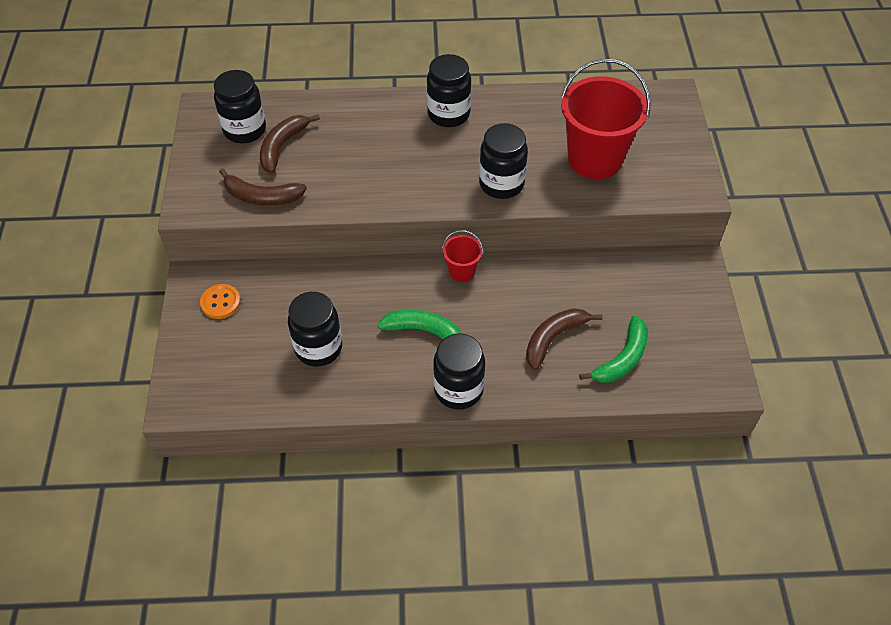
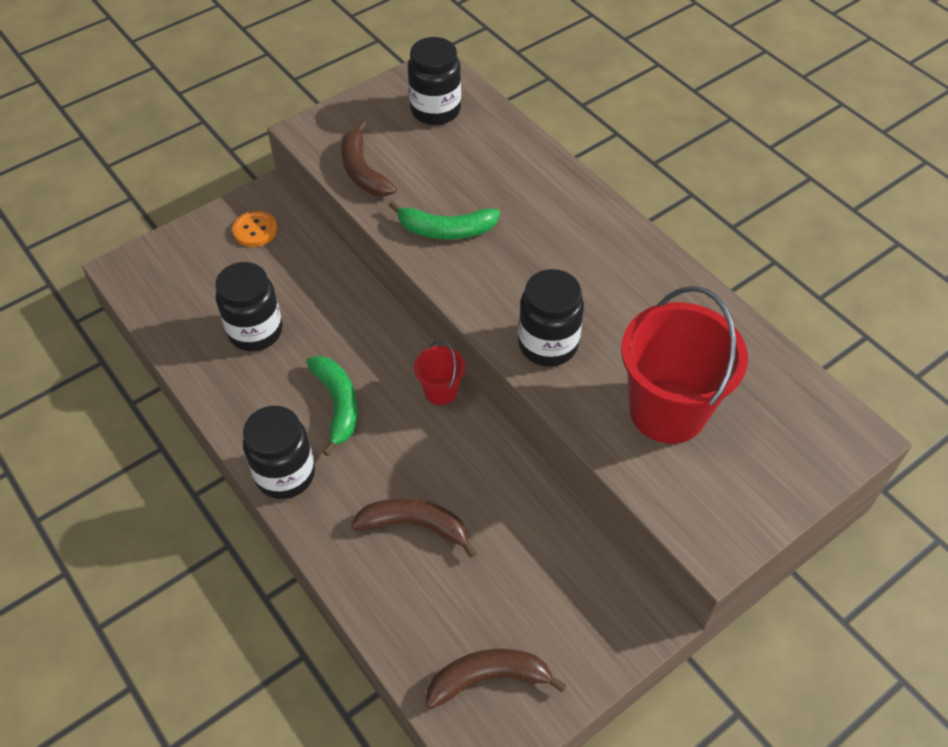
camera: 55 degrees right, 0 degrees up
brown banana [260,114,320,173] -> brown banana moved to [426,649,567,709]
black jar [427,54,471,127] -> none
green banana [579,315,648,382] -> green banana moved to [389,201,500,239]

